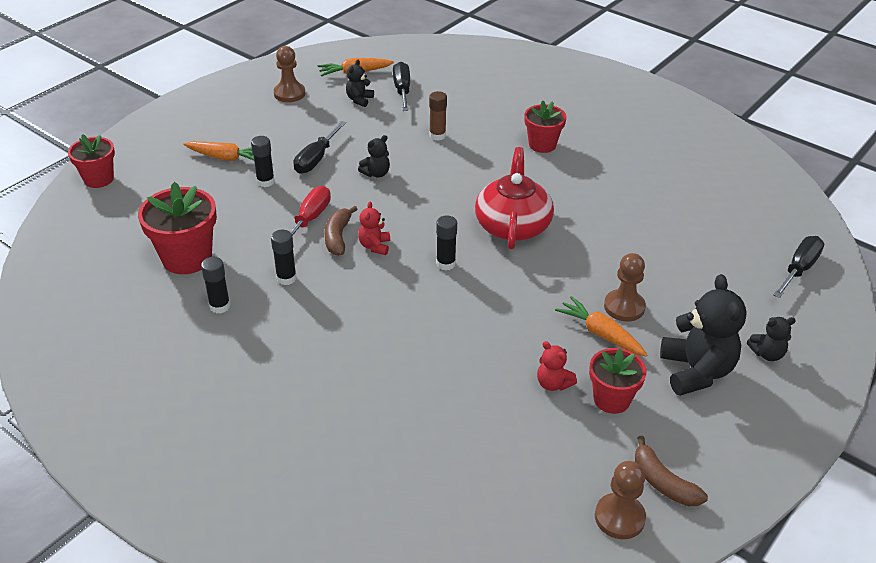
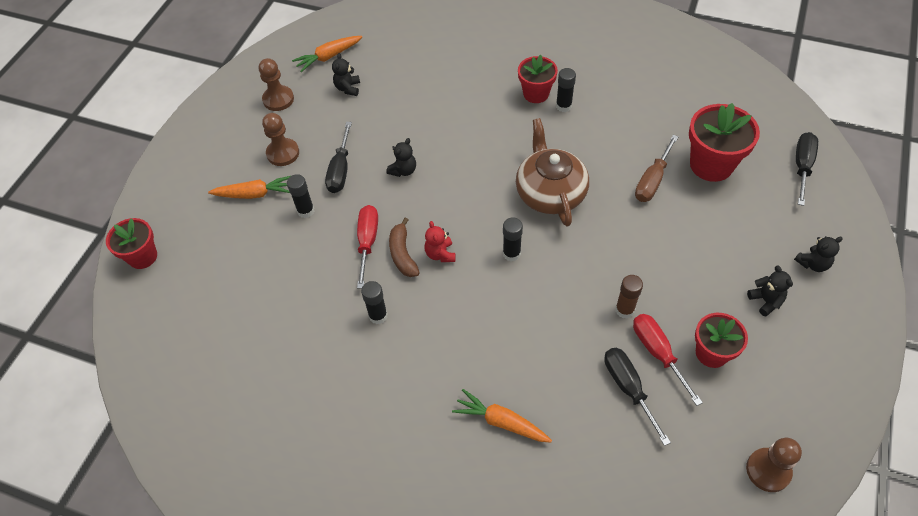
camera: 15 degrees left, 15 degrees up
red flower pot [138,182,217,274] -> red flower pot moved to [689,103,760,182]
black glue stick [201,257,230,314] -> black glue stick moved to [556,68,576,112]
black screwdriver [393,62,410,111] -> black screwdriver moved to [604,348,671,446]
brown glue stick [429,91,447,141] -> brown glue stick moved to [615,275,643,319]
red teapot [475,147,554,249] -> brown teapot [516,118,589,227]
red teddy bear [537,341,577,391] -> red screwdriver [633,314,703,406]
orange carrot [555,296,647,356] -> orange carrot moved to [452,389,552,443]
brown pawn [604,253,646,321] -> brown pawn moved to [262,113,299,166]
brown banana [635,436,708,506] -> none
black teddy bear [660,274,747,396] -> black teddy bear [747,266,793,316], size x0.51
none -> brown screwdriver [635,135,678,202]

